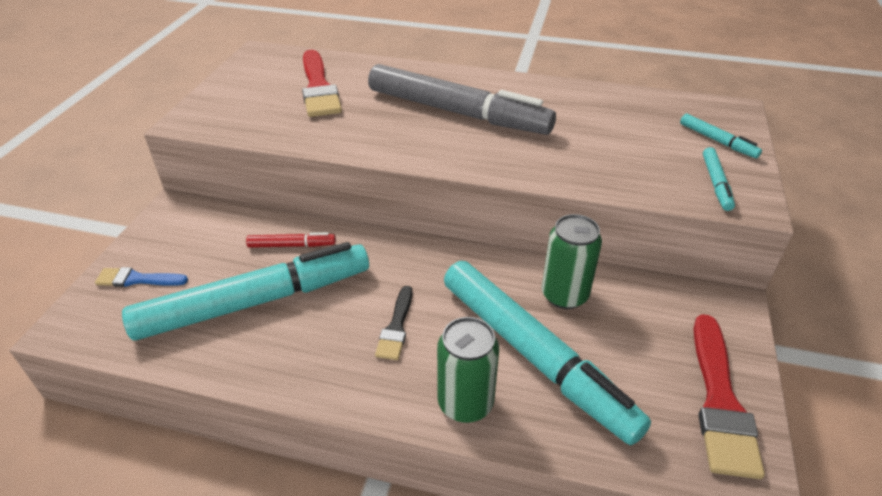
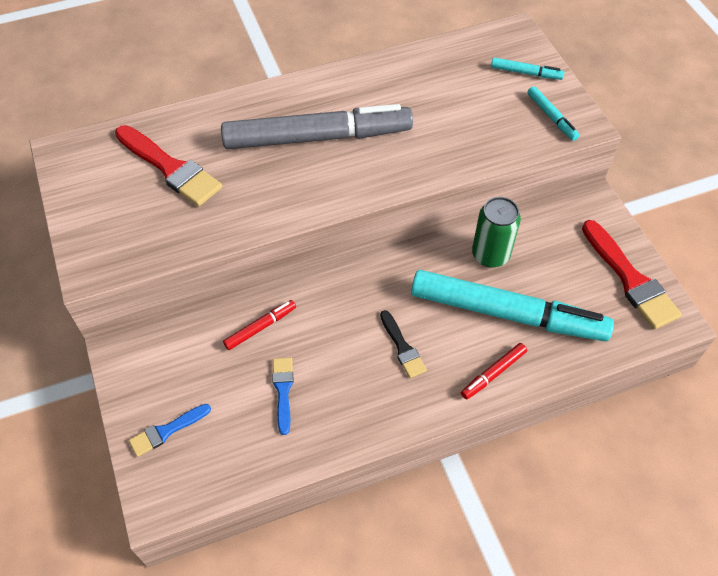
camera: 35 degrees left, 15 degrees up
turquoise marker [122,242,369,341] -> blue brush [272,357,294,435]
green can [437,317,499,423] -> red marker [461,343,527,399]

